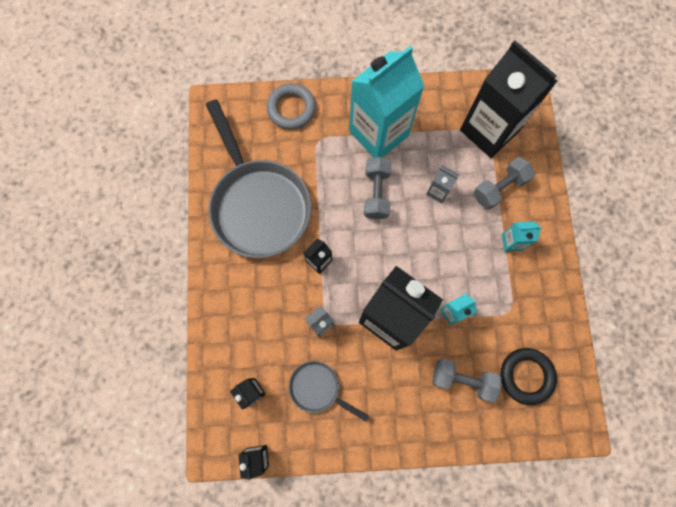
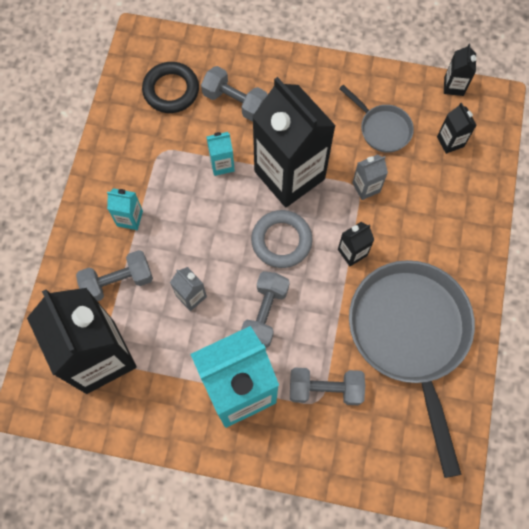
camera: 165 degrees left, 5 degrees down
grey ring [267,83,316,129] -> grey ring moved to [251,210,313,268]
none -> grey dumbbell [290,368,365,406]

